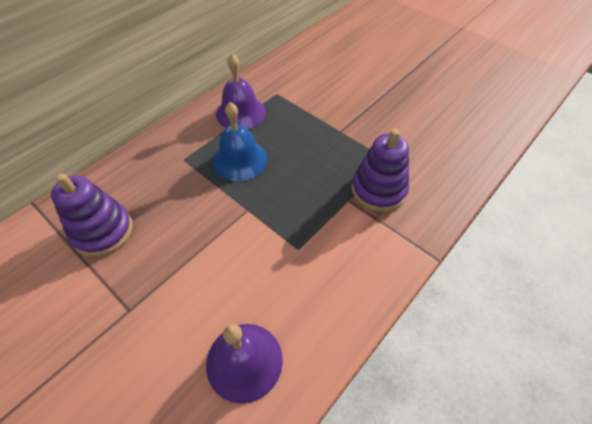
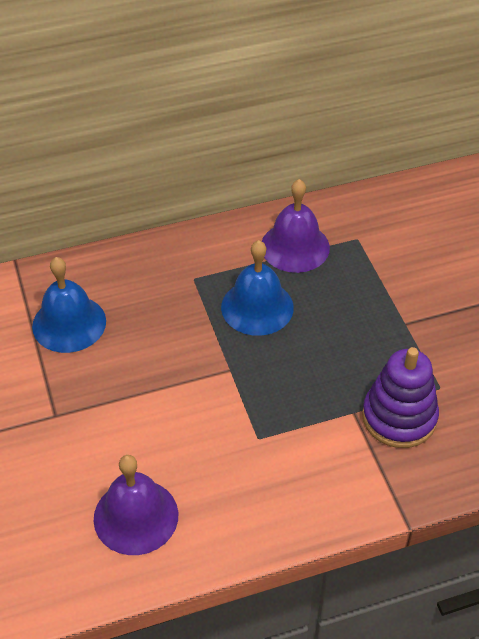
camera: 30 degrees right, 5 degrees down
purple stacking toy [51,173,133,257] -> blue bell [32,257,106,353]

